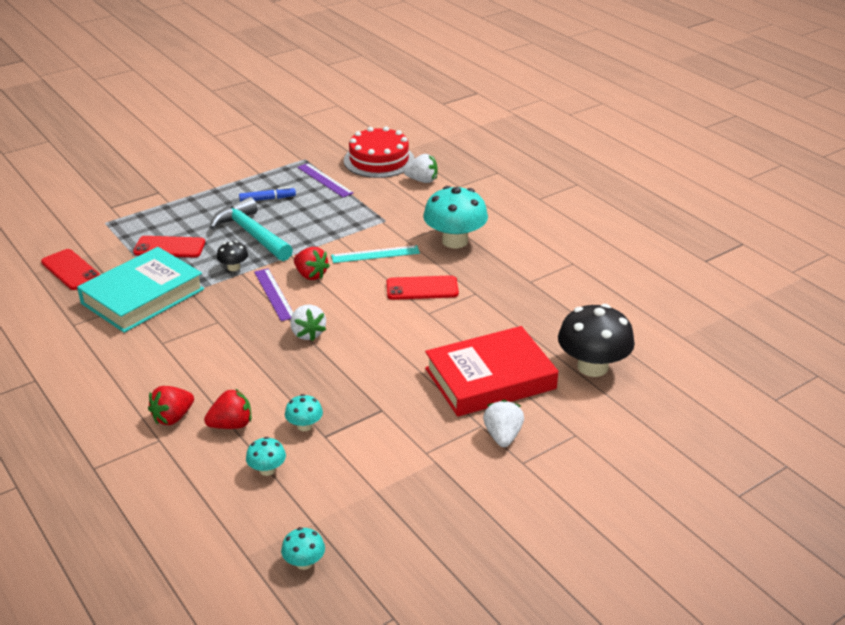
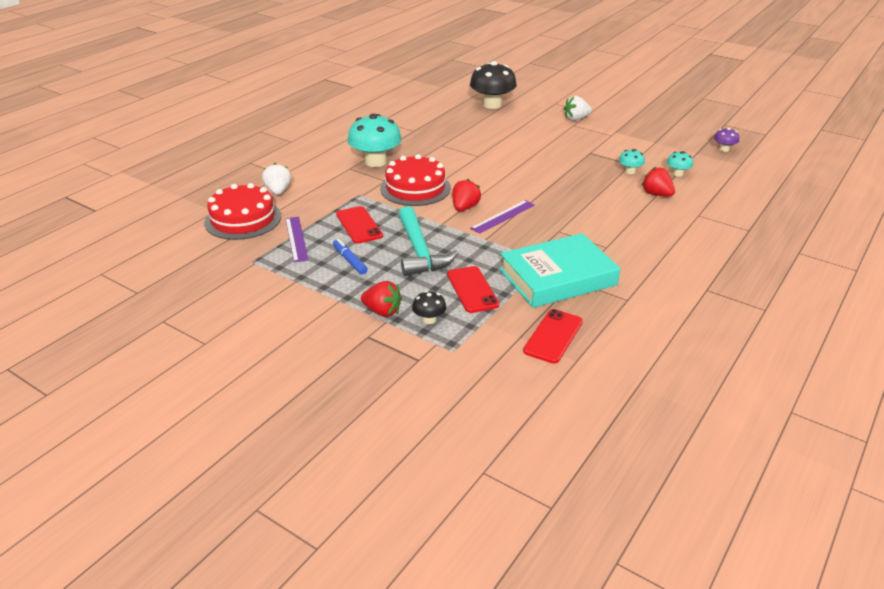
camera: 110 degrees left, 0 degrees up
turquoise book [77,247,204,333] -> turquoise book turned 45 degrees counterclockwise [500,233,620,308]
red strawberry [148,386,194,425] -> red strawberry moved to [361,281,402,317]
turquoise hammer [210,197,293,261] -> turquoise hammer turned 45 degrees counterclockwise [398,206,458,276]
black mushroom [217,241,248,271] -> black mushroom moved to [412,291,446,324]
turquoise mushroom [281,527,325,570] -> purple mushroom [714,128,739,152]
white strawberry [290,305,326,341] -> none
purple ruler [297,163,354,197] -> purple ruler turned 45 degrees counterclockwise [285,217,309,263]
turquoise ruler [331,245,420,263] -> red cake [380,154,451,206]
red phone [387,275,459,300] -> red phone moved to [336,206,383,244]
red book [425,326,558,417] -> none

